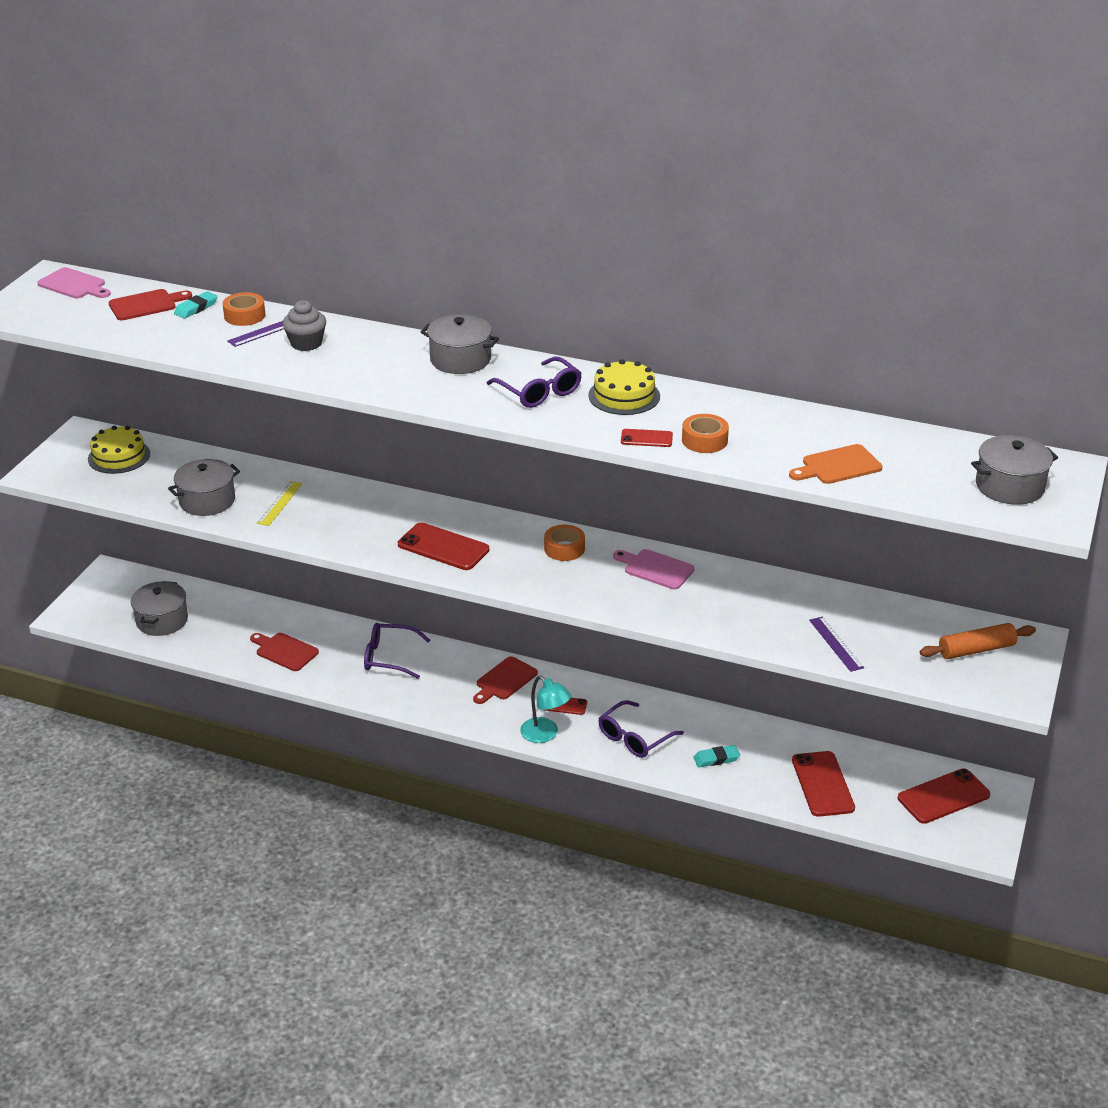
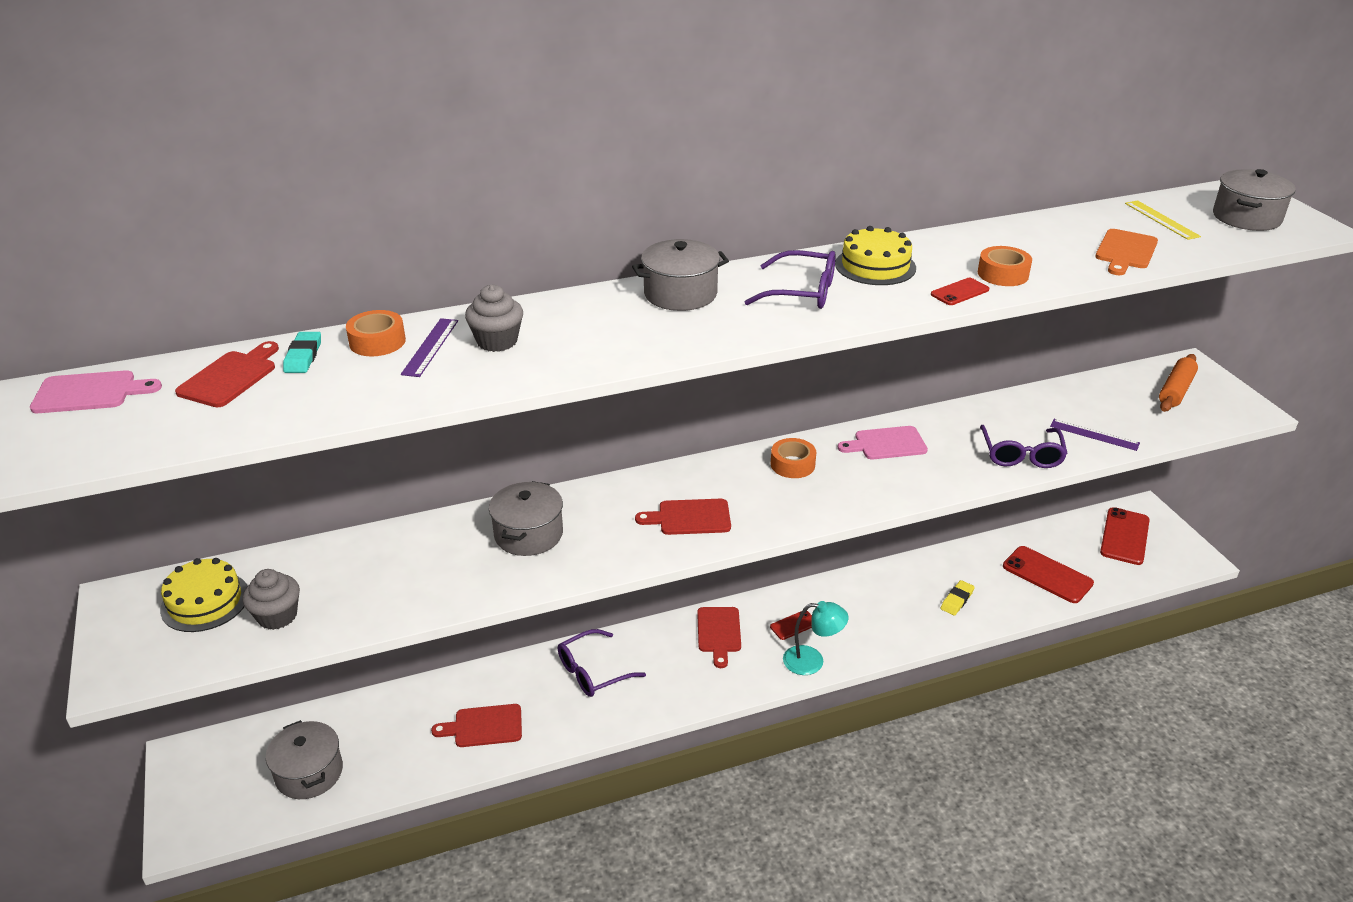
camera: 40 degrees left, 0 degrees up
grey pot [168,459,240,516] -> grey pot moved to [489,481,563,556]
yellow ruler [257,481,302,526] -> yellow ruler moved to [1125,200,1201,240]
red phone [398,522,489,570] -> red cutting board [635,499,731,535]
purple glasses [598,700,684,758] -> purple glasses moved to [980,425,1068,468]
turquoise eraser [693,745,740,767] -> yellow eraser [941,580,975,616]
none -> grey cupcake [242,569,300,630]

